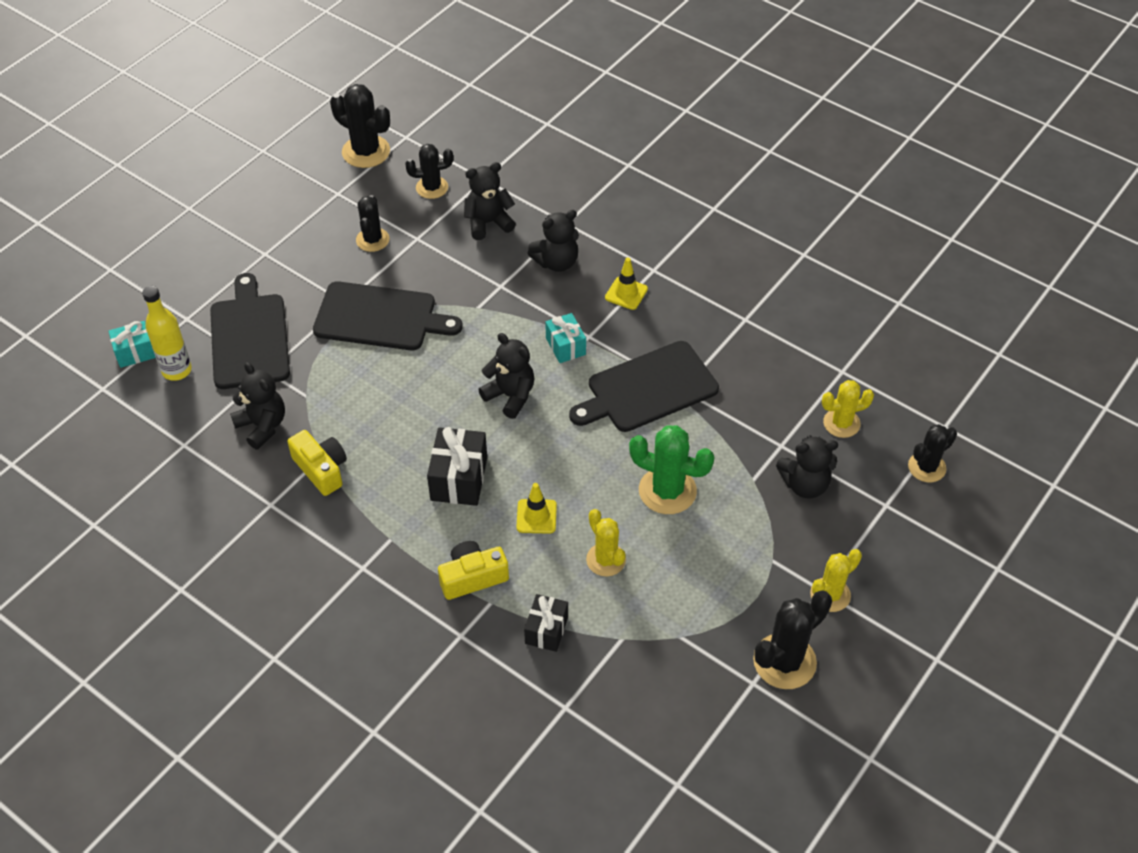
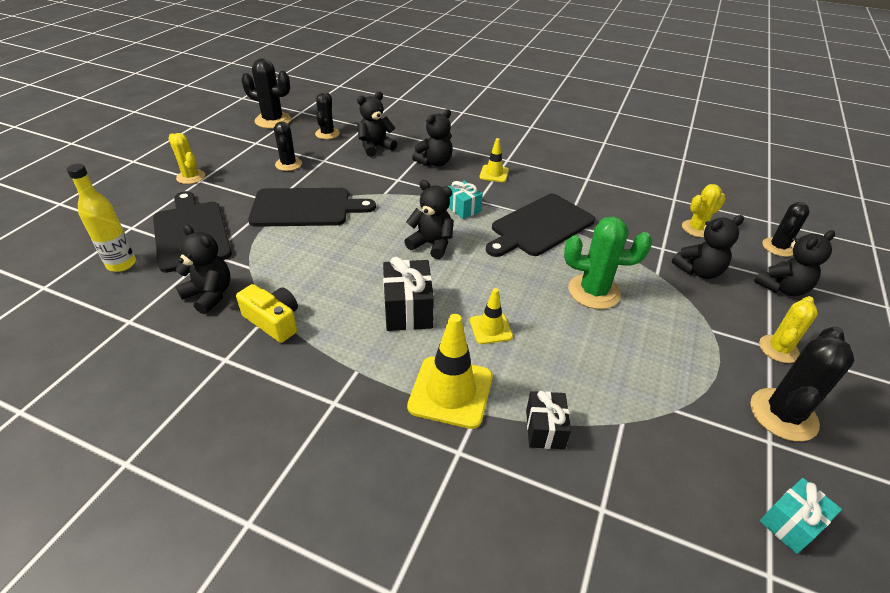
camera: 15 degrees left, 10 degrees down
turquoise gift [108,321,156,368] -> turquoise gift moved to [760,478,842,554]
black cactus [405,144,453,199] -> black cactus turned 60 degrees counterclockwise [315,93,340,139]
yellow camera [438,541,509,600] -> yellow traffic cone [407,314,493,429]
yellow cactus [586,509,626,577] -> yellow cactus moved to [168,133,205,184]
none -> black teddy bear [754,230,835,296]

